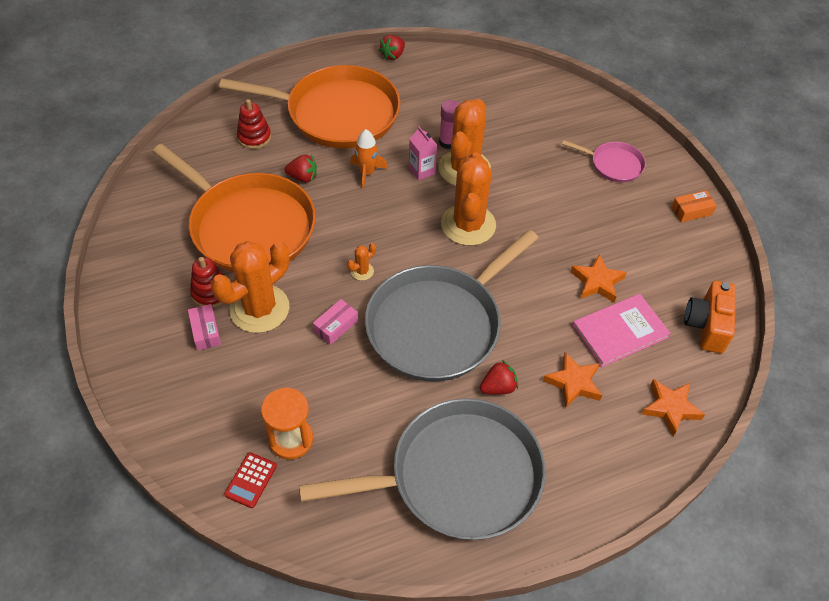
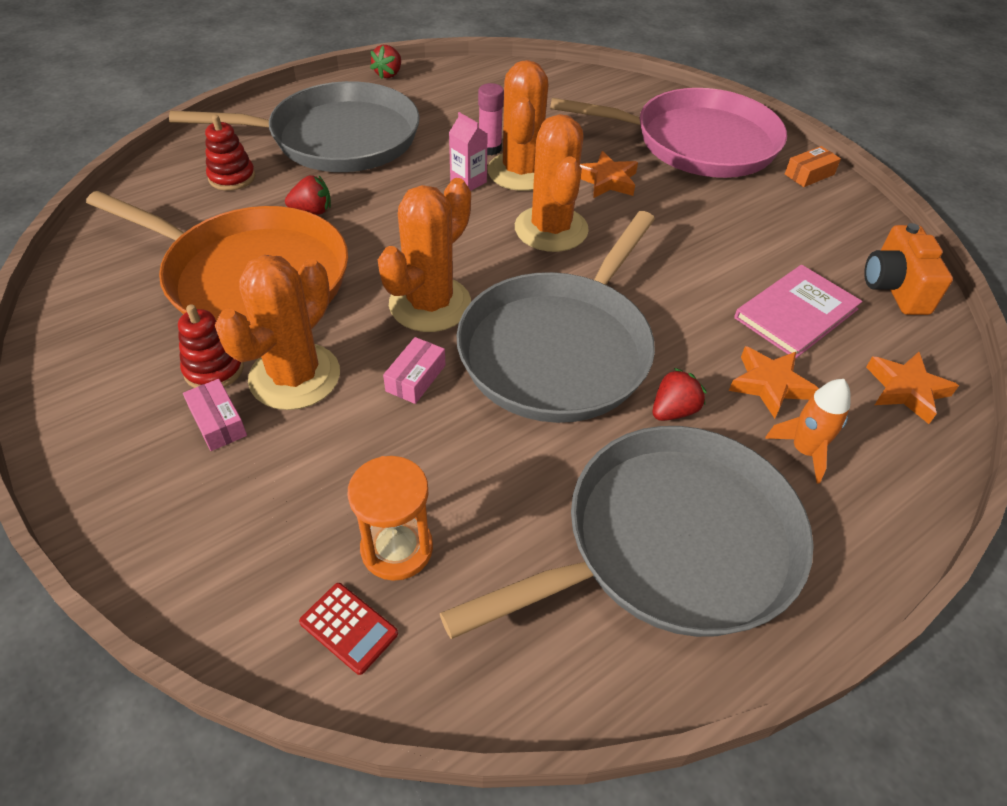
camera: 15 degrees left, 5 degrees down
orange pan [219,65,401,149] -> grey pan [169,81,420,172]
red calculator [224,452,277,508] -> red calculator turned 60 degrees counterclockwise [299,583,398,675]
orange cactus [347,243,376,281] -> orange cactus [378,178,471,332], size x2.48
orange rocket [350,129,388,189] -> orange rocket moved to [765,379,851,483]
pink pan [562,140,646,183] -> pink pan [550,88,787,178], size x2.19
orange star [571,254,627,302] -> orange star moved to [580,151,638,198]

